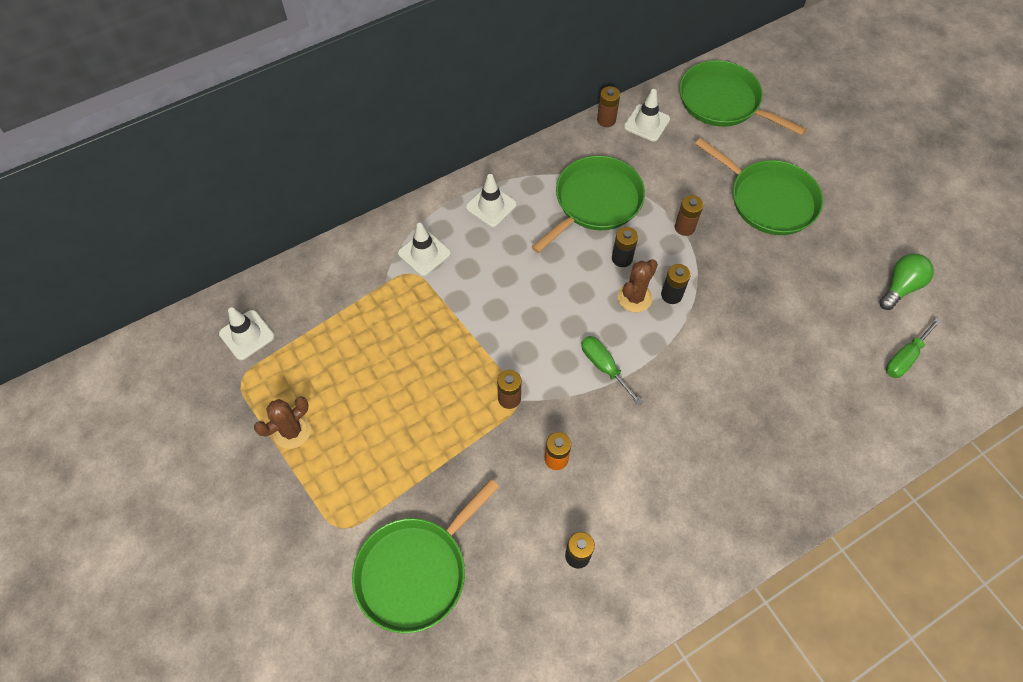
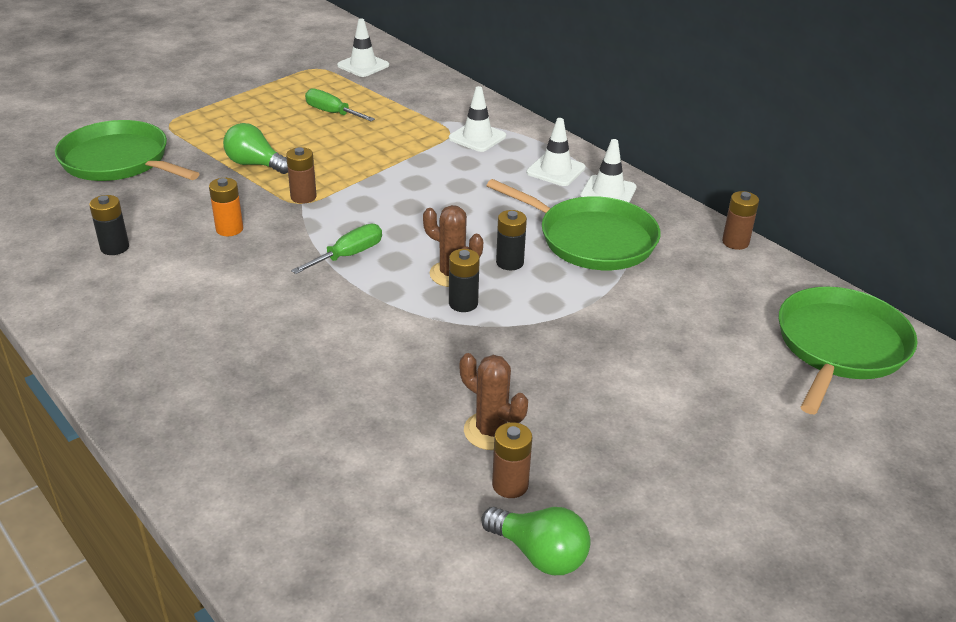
camera: 80 degrees right, 25 degrees down
brown cactus [254,396,311,449] -> brown cactus moved to [460,353,528,450]
white traffic cone [624,89,670,142] -> white traffic cone moved to [580,139,637,203]
brown battery [675,195,703,236] -> brown battery moved to [492,422,532,498]
green pan [695,138,823,235] -> none
green screwdriver [886,318,941,378] -> green screwdriver moved to [305,88,375,121]
none -> green light bulb [223,123,288,174]

